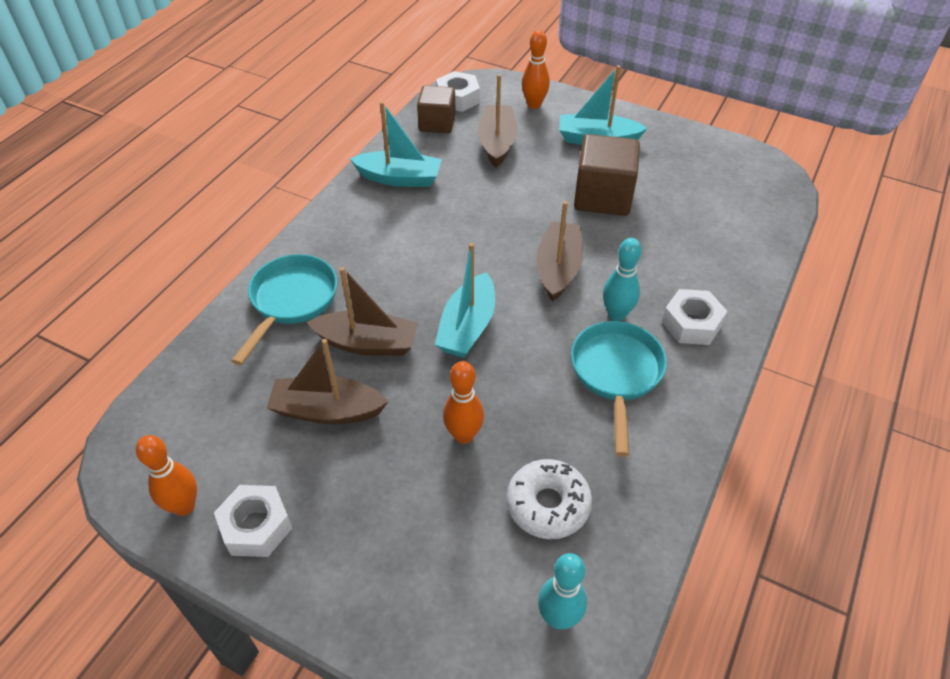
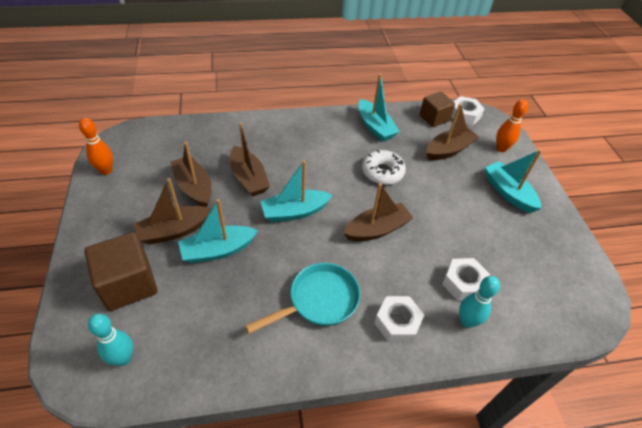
camera: 50 degrees right, 0 degrees up
white nut [214,485,292,557] -> white nut moved to [442,258,490,301]
turquoise pan [232,254,337,365] -> none
orange bowling pin [443,361,484,444] -> turquoise boat [178,199,258,263]
white donut [507,459,592,539] -> white donut moved to [362,150,406,185]
brown cube [574,134,640,216] -> brown cube moved to [84,232,158,311]
turquoise bowling pin [603,238,642,321] -> turquoise bowling pin moved to [459,276,500,328]
none -> brown boat [134,178,211,245]

